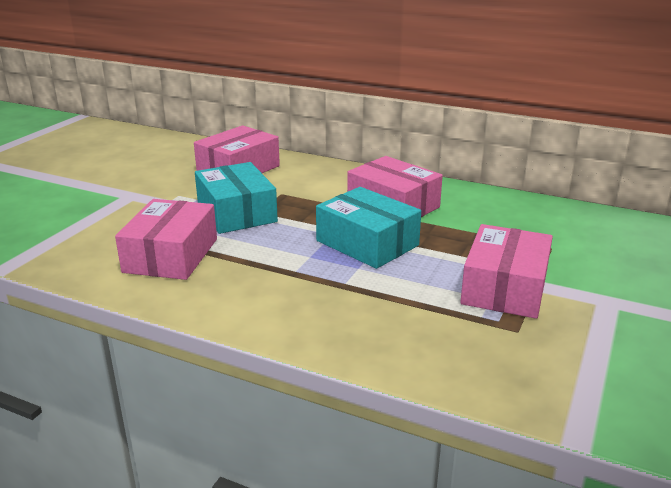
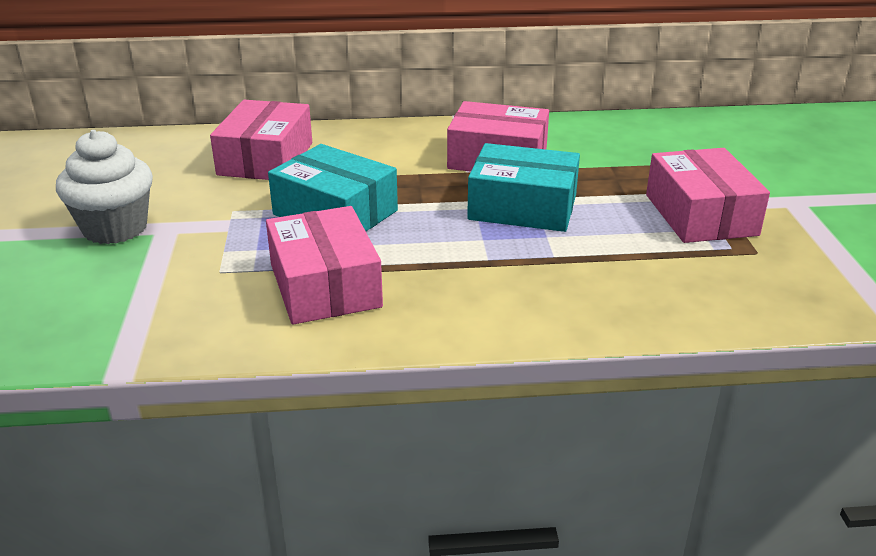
camera: 30 degrees left, 5 degrees up
none -> white cupcake [56,130,153,244]

